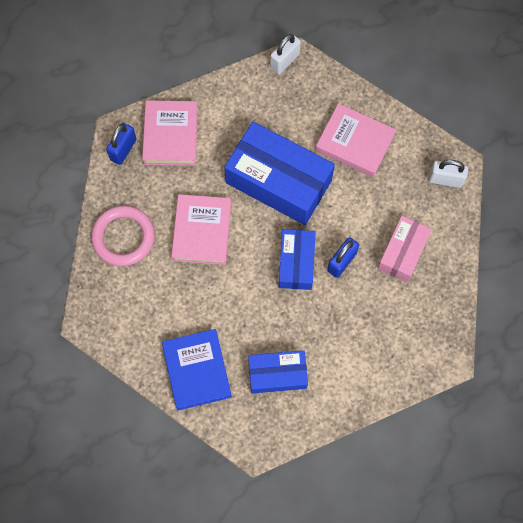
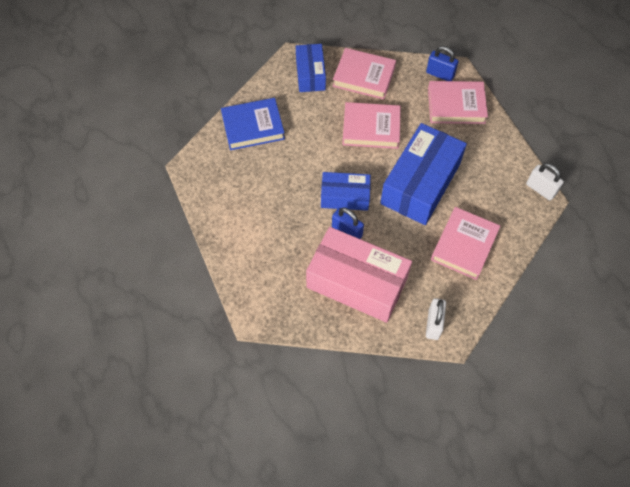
camera: 90 degrees right, 10 degrees down
pink ring [91,205,155,266] -> pink book [333,48,396,99]
blue box [248,350,308,393] -> blue box moved to [296,44,326,92]
pink box [378,216,432,282] -> pink box [306,227,412,323], size x1.74

